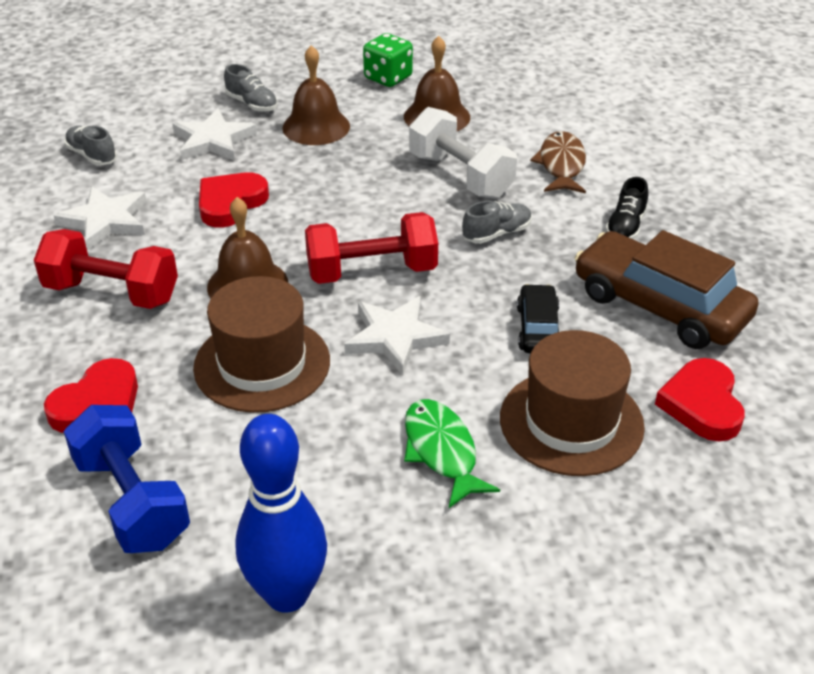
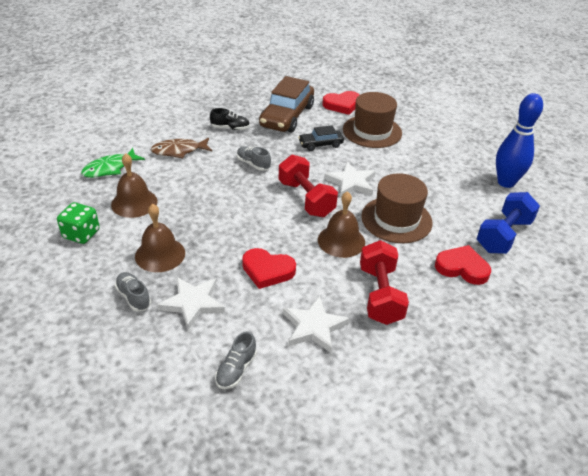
camera: 110 degrees left, 0 degrees up
grey shoe [224,64,278,112] -> grey shoe turned 60 degrees counterclockwise [115,272,151,312]
green fish [404,399,500,508] -> green fish moved to [81,148,145,178]
white dumbbell [409,107,517,199] -> none

